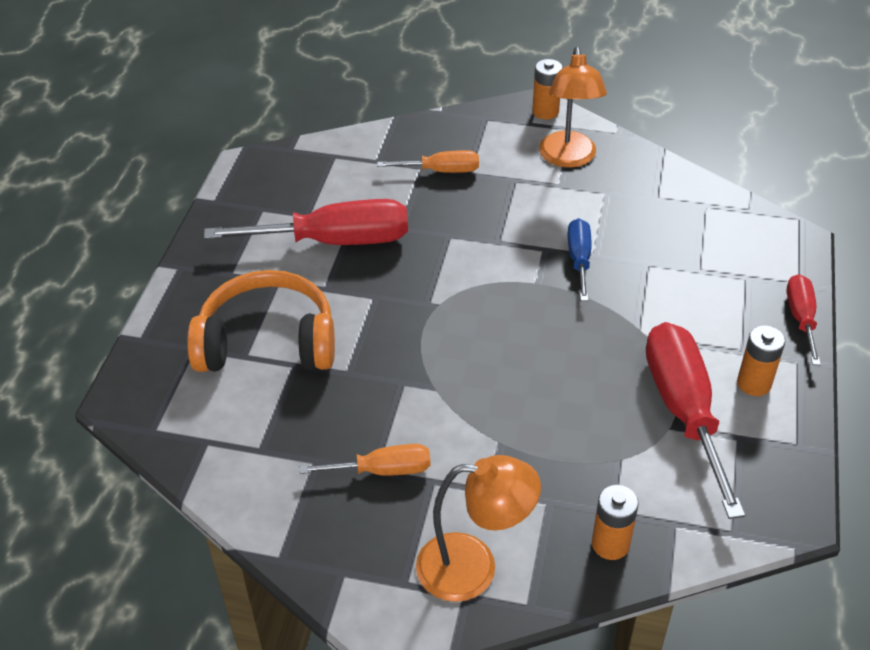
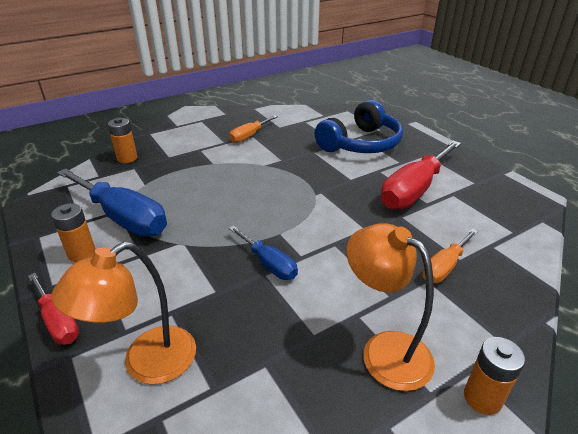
camera: 135 degrees right, 10 degrees down
orange headphones [187,270,335,372] -> blue headphones [315,100,403,153]
orange lamp [416,455,541,602] -> orange lamp moved to [51,242,196,385]
red screwdriver [646,322,745,519] -> blue screwdriver [57,168,167,237]

